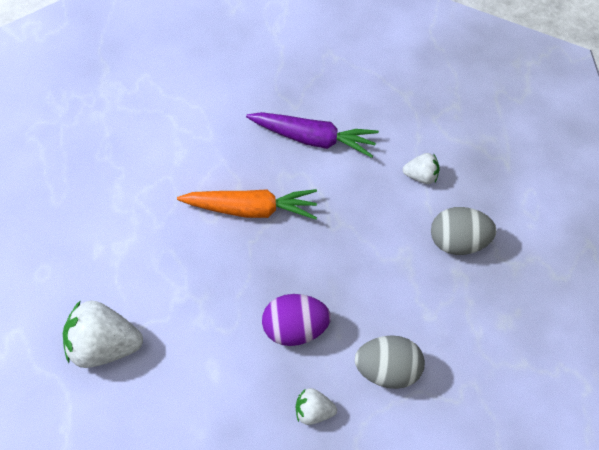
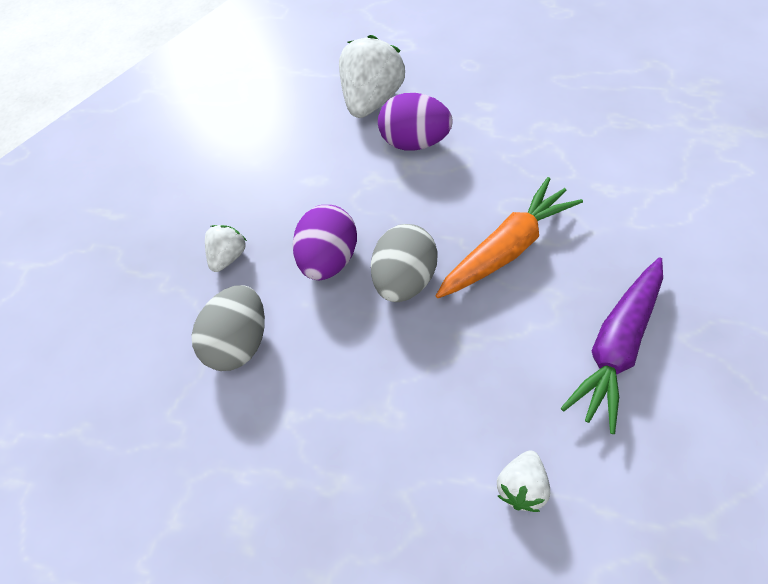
camera: 120 degrees right, 0 degrees up
orange carrot [177,189,317,219] -> orange carrot turned 150 degrees counterclockwise [436,177,583,298]
grey egg [431,207,496,255] -> grey egg moved to [371,224,438,302]
none -> purple egg [378,93,453,151]

